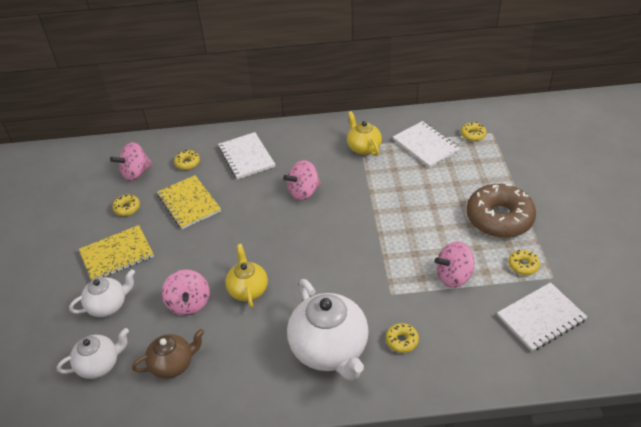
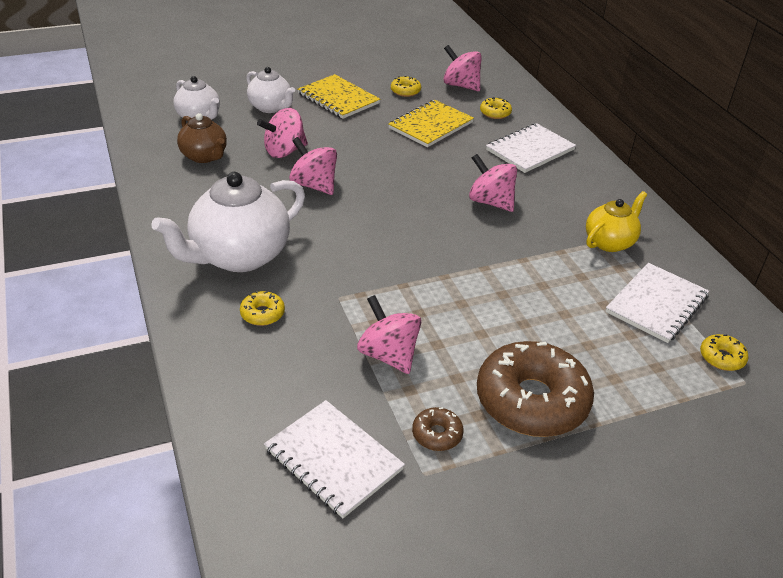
camera: 70 degrees right, 5 degrees down
yellow teapot [225,244,268,308] -> pink spinning top [289,137,337,195]
yellow donut [508,250,540,275] -> brown donut [412,407,464,451]

